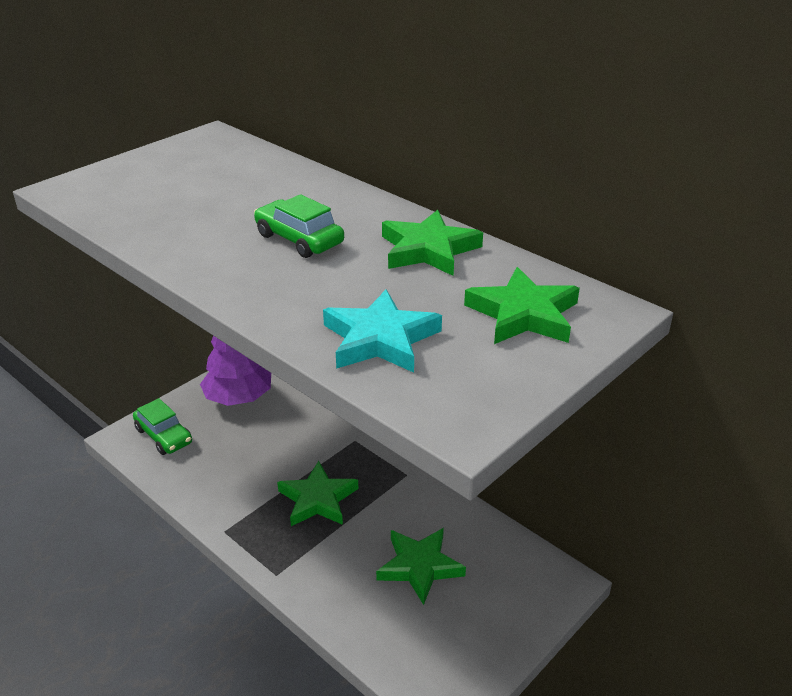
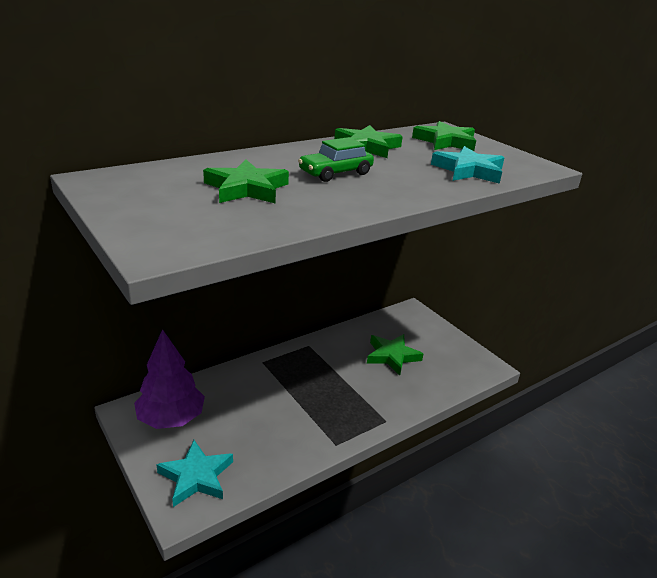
camera: 80 degrees left, 5 degrees down
green car [133,398,192,455] -> turquoise star [156,440,233,507]
green star [277,461,358,526] -> green star moved to [203,160,289,203]

